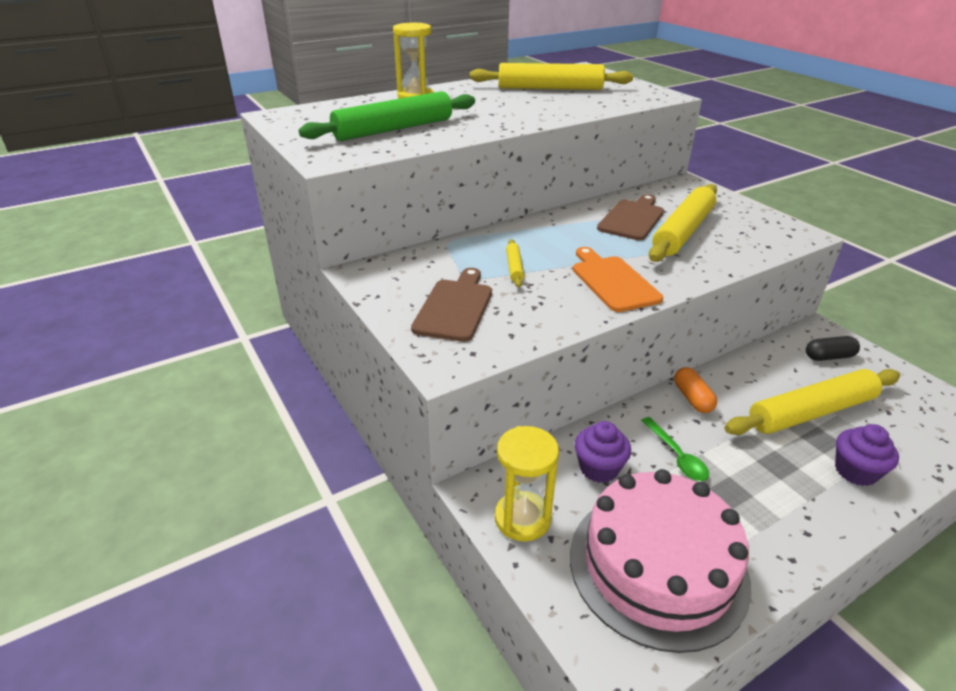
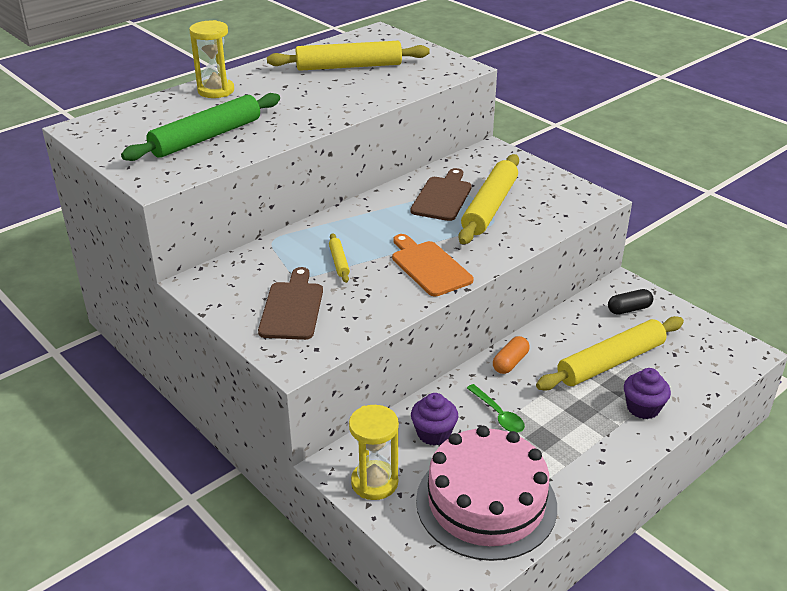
camera: 10 degrees left, 0 degrees up
orange capsule [674,367,717,413] -> orange capsule turned 60 degrees clockwise [493,336,530,374]

